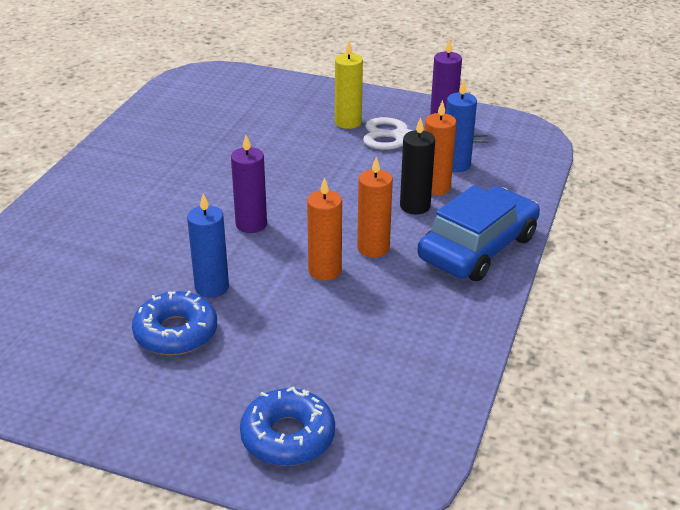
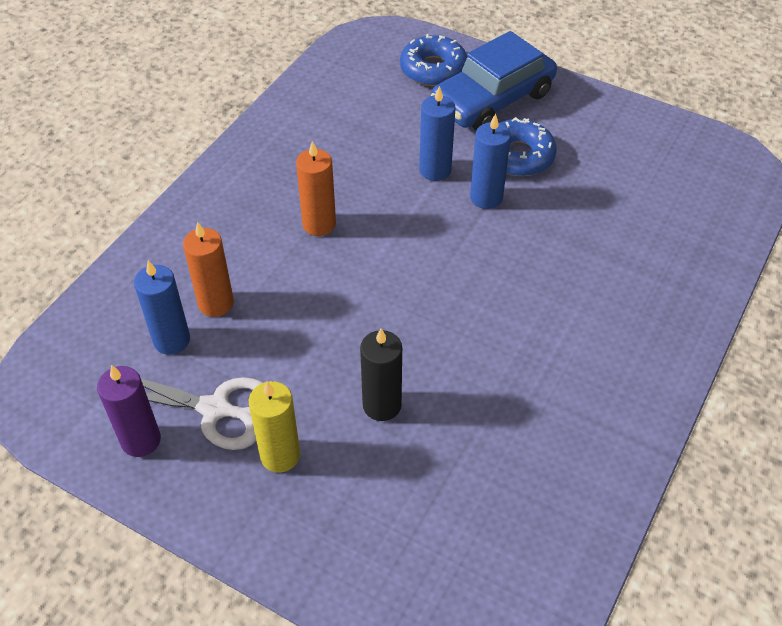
camera: 170 degrees left, 15 degrees up
purple candle [231,135,267,233] -> none
orange candle [307,177,342,281] -> none
black candle [400,117,435,214] -> black candle moved to [360,328,402,421]
blue car [418,185,540,281] -> blue car moved to [431,31,557,131]
none -> blue candle [419,86,456,181]

